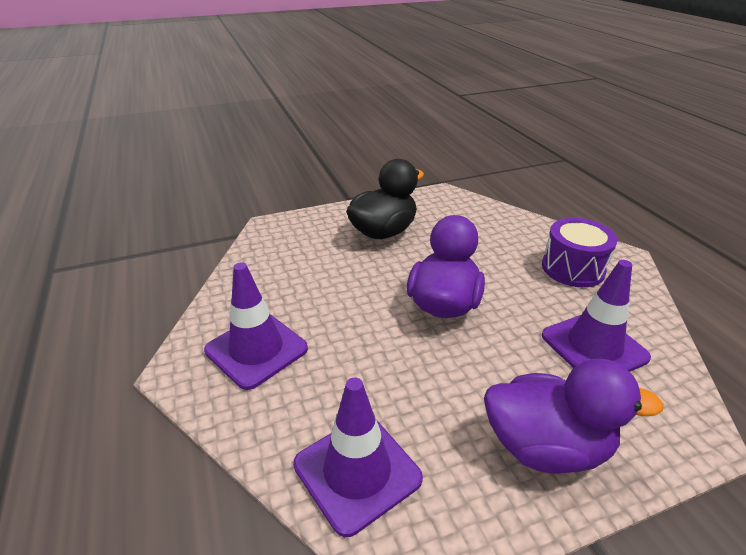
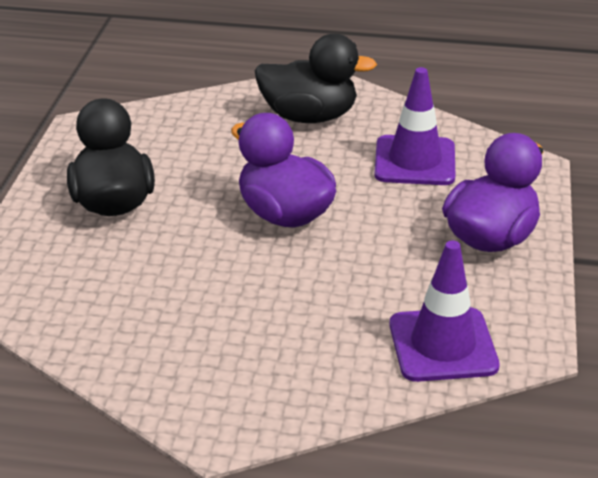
camera: 60 degrees left, 0 degrees up
purple traffic cone [204,262,308,390] -> none
purple drum [542,218,618,287] -> black duck [255,34,377,123]

